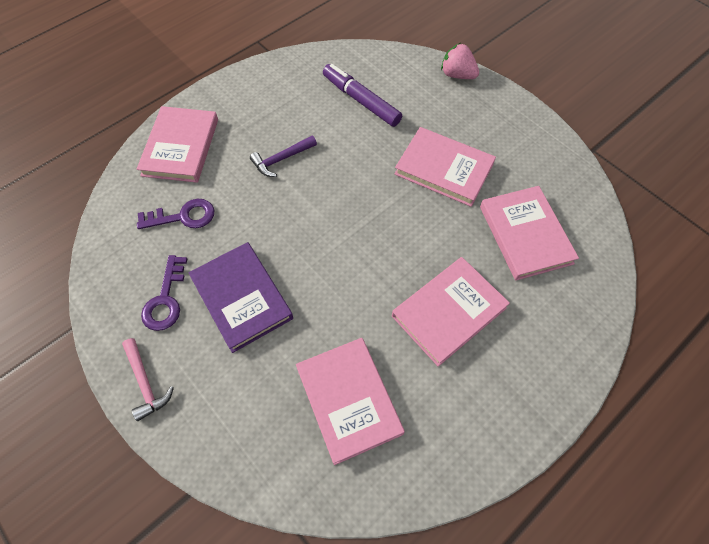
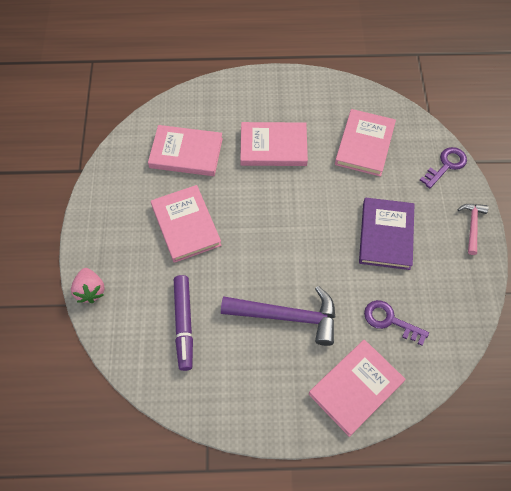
camera: 140 degrees left, 0 degrees up
purple key [141,255,187,331] -> purple key moved to [420,147,467,188]
purple hammer [250,136,317,177] -> purple hammer [221,286,335,346], size x1.87
pink book [480,186,579,280] -> pink book turned 75 degrees clockwise [148,125,223,176]

